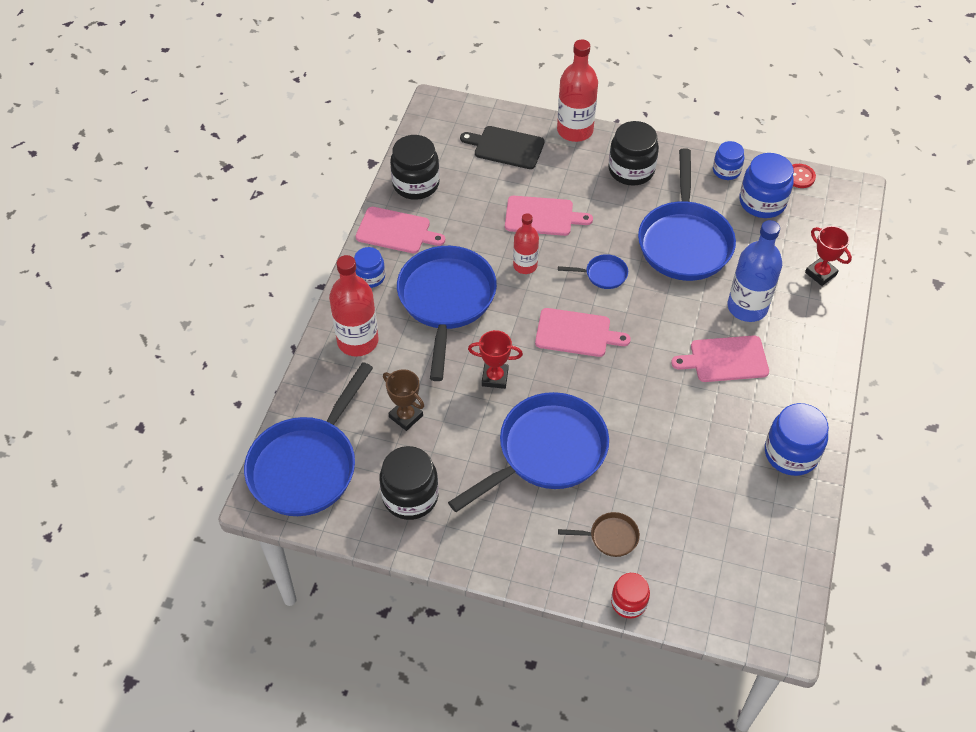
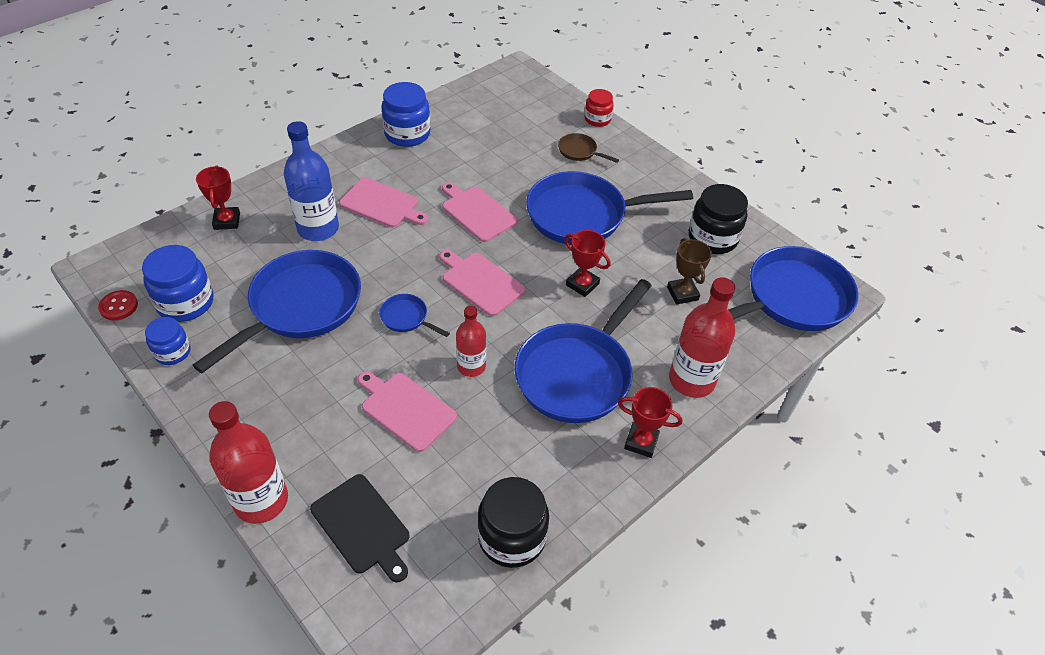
camera: 150 degrees left, 5 degrees down
blue jar [354,247,385,288] -> red trophy [618,387,682,458]
pink cutting board [356,207,445,253] -> pink cutting board moved to [442,182,518,242]
black jar [609,121,659,186] -> none

